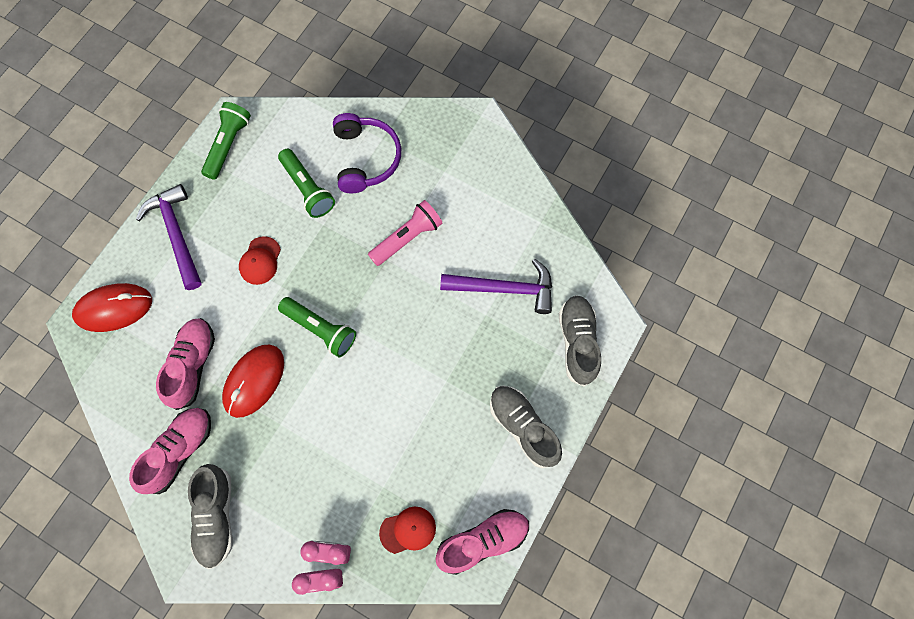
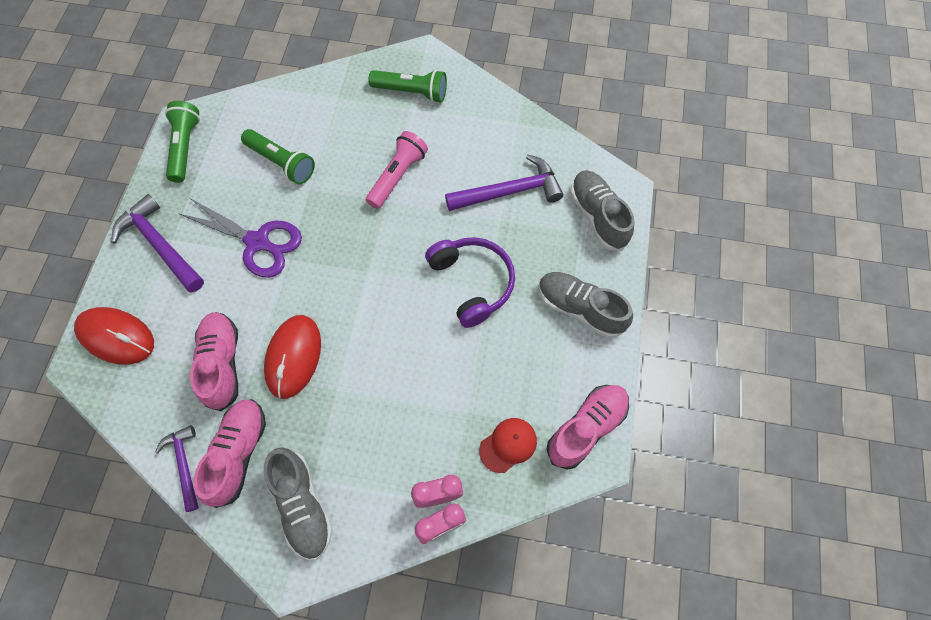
camera: 20 degrees left, 5 degrees down
red mouse [72,283,152,332] -> red mouse turned 60 degrees clockwise [74,307,154,365]
red cap [239,236,281,285] -> purple scissors [178,198,302,278]
green flashlight [278,297,356,357] -> green flashlight moved to [368,70,447,103]
purple headphones [333,113,401,193] -> purple headphones moved to [425,237,515,328]
none -> purple hammer [155,425,199,512]

